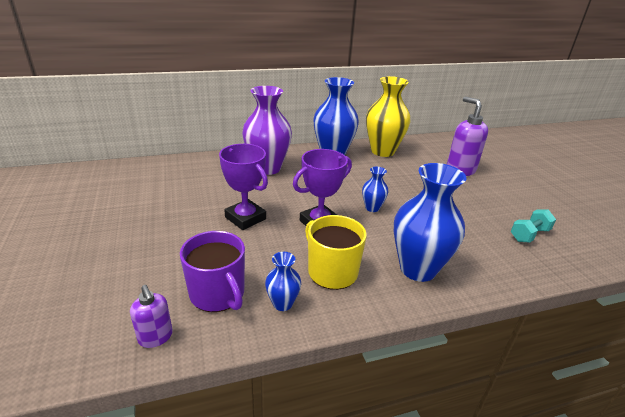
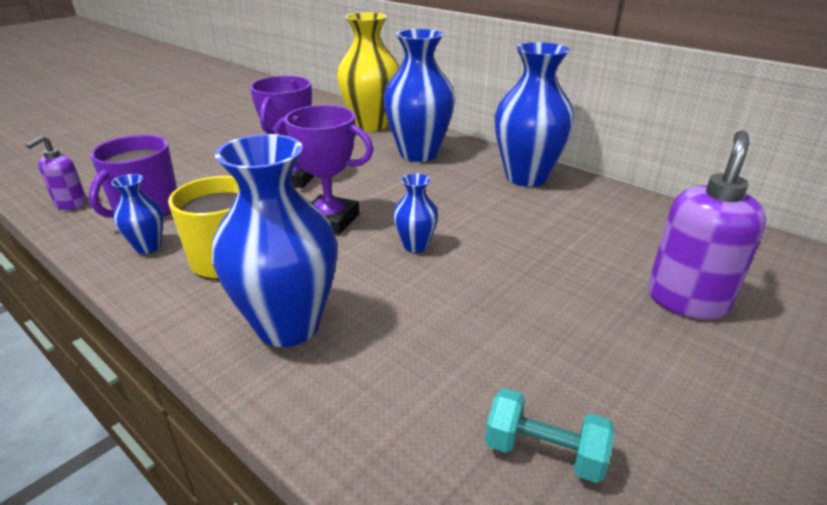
camera: 60 degrees right, 0 degrees up
purple vase [242,86,292,175] -> blue vase [383,29,455,162]
yellow vase [366,76,410,157] -> yellow vase moved to [337,12,399,131]

